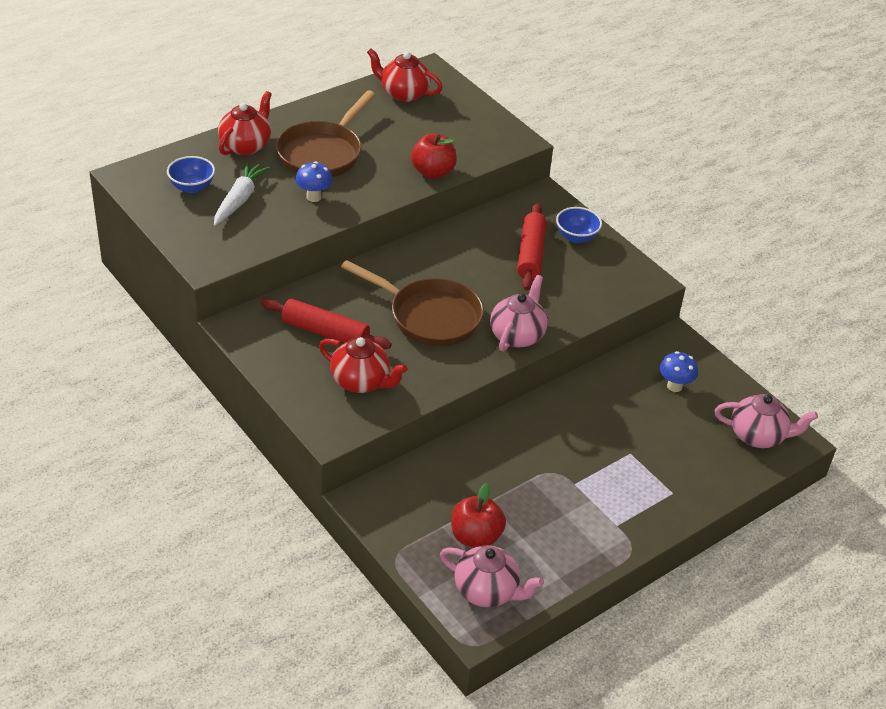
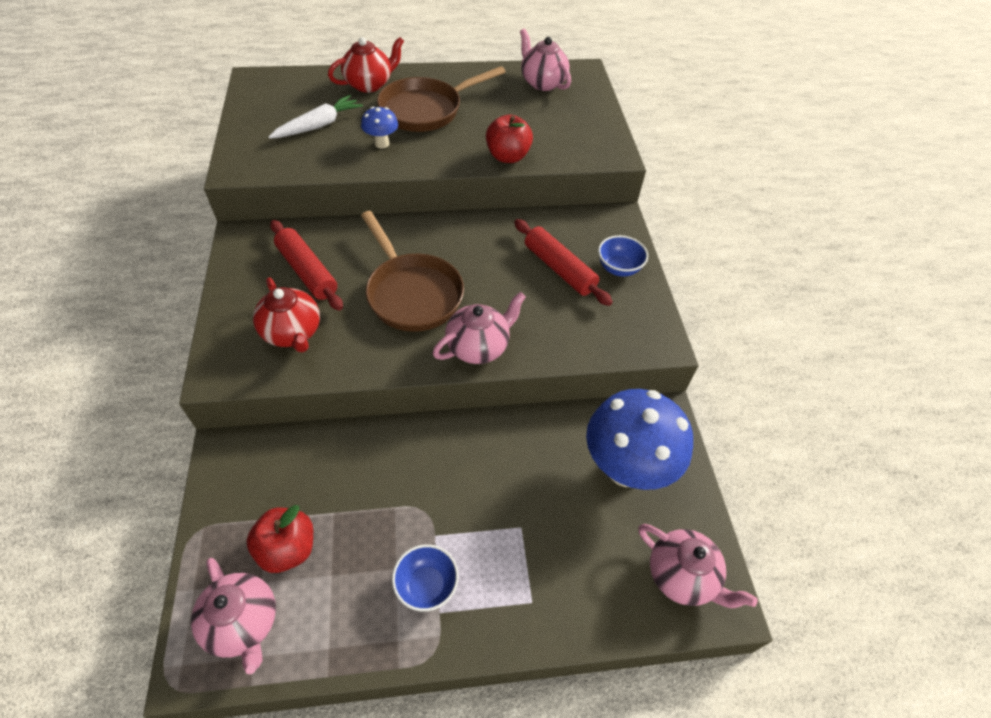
camera: 30 degrees right, 10 degrees up
blue bowl [167,156,215,193] -> blue bowl moved to [392,544,459,612]
red teapot [367,49,443,102] -> pink teapot [520,29,571,91]
red rolling pin [517,203,547,291] -> red rolling pin turned 75 degrees counterclockwise [514,219,613,306]
blue mushroom [660,351,698,392] -> blue mushroom [586,389,693,490], size x2.22

